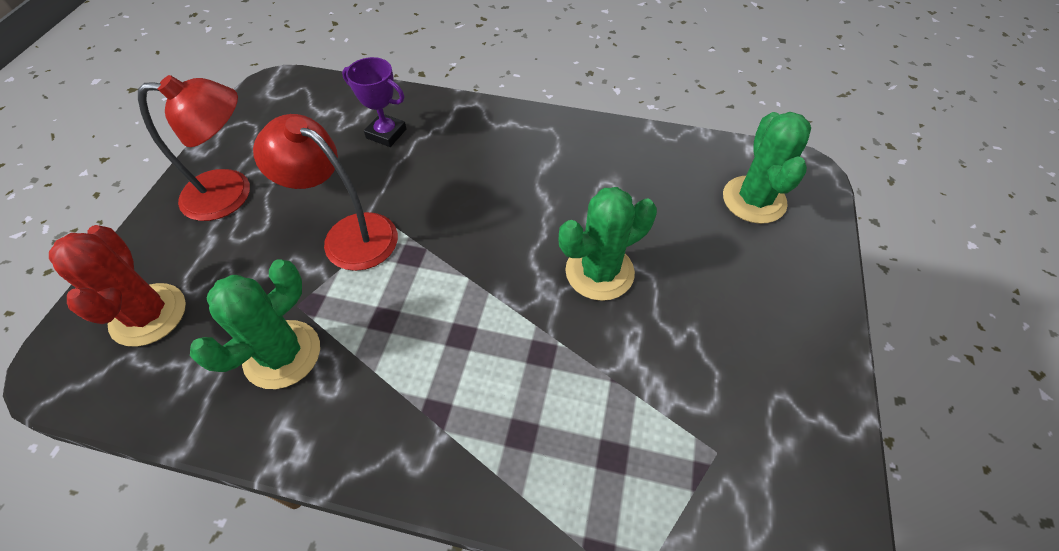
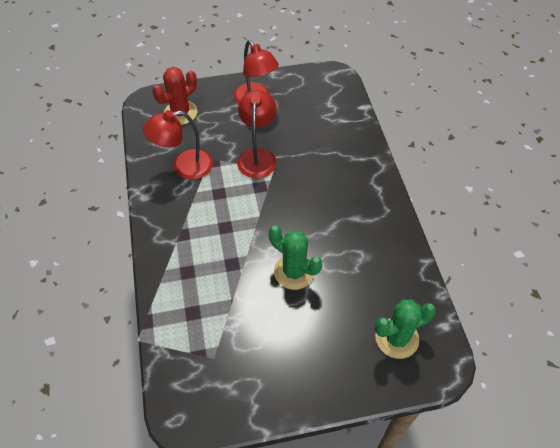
camera: 65 degrees right, 0 degrees up
green cactus [190,259,320,389] -> red lamp [143,110,213,180]
purple trophy [342,57,407,147] -> none

